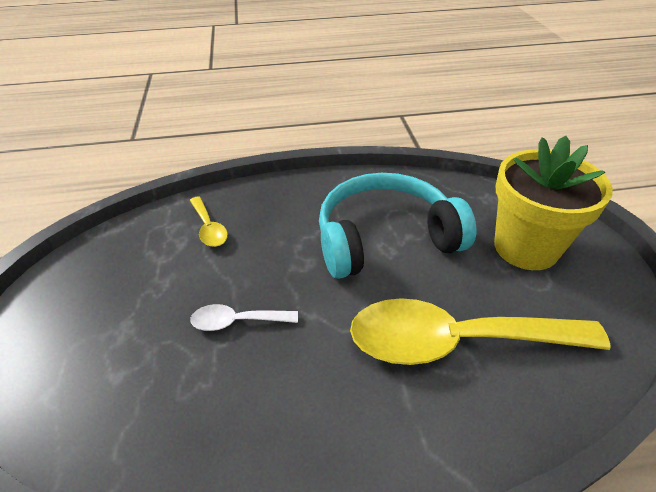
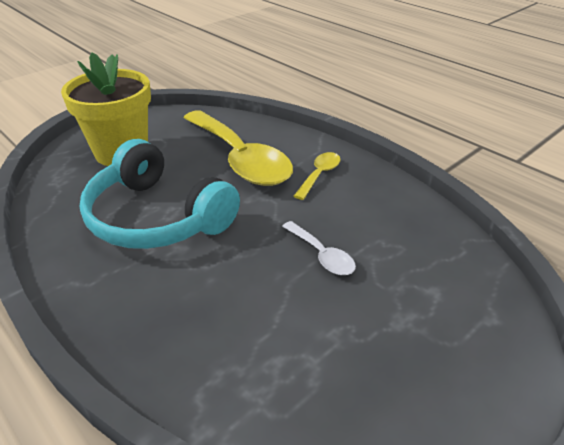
camera: 125 degrees left, 5 degrees down
yellow spoon [190,196,228,247] -> yellow spoon moved to [294,152,341,200]

